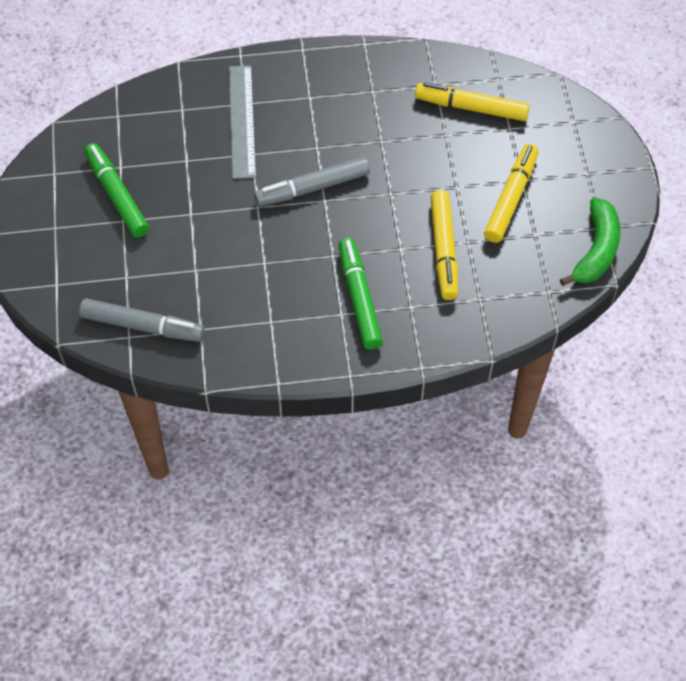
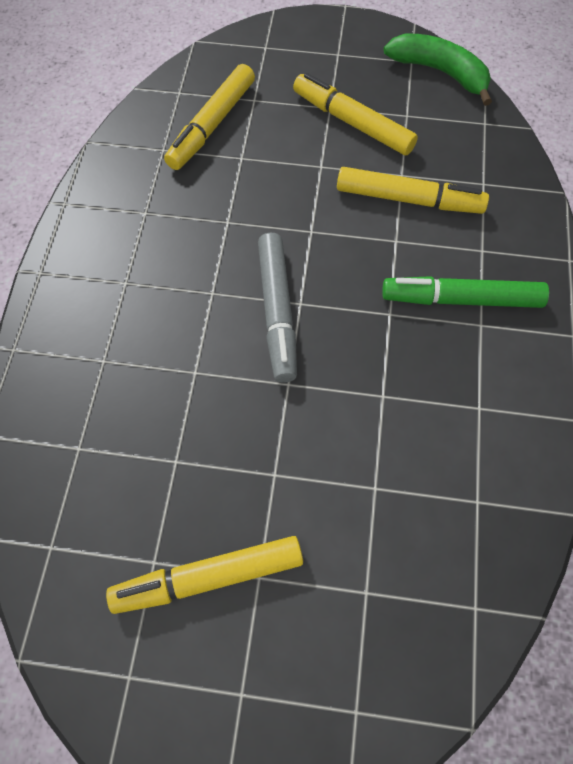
camera: 75 degrees left, 5 degrees up
grey marker [79,298,204,342] -> none
green marker [84,143,149,238] -> yellow marker [106,536,303,614]
grey ruler [229,65,256,179] -> none

